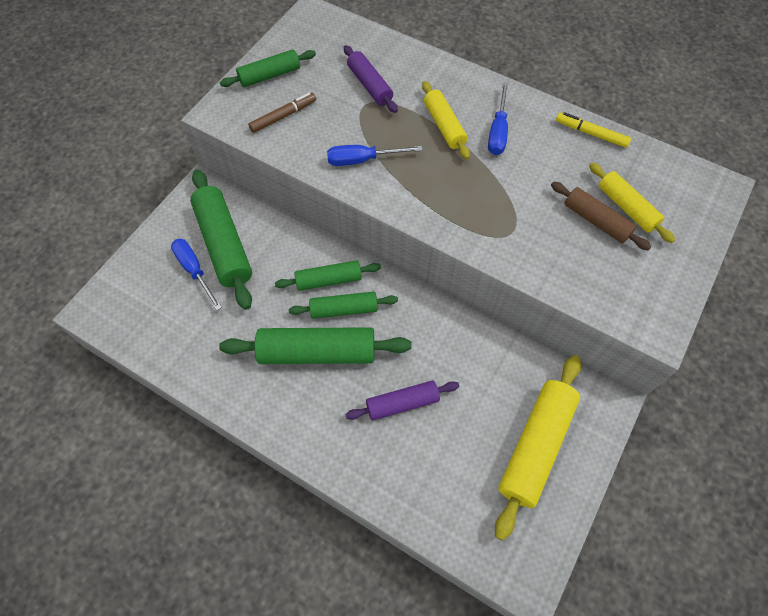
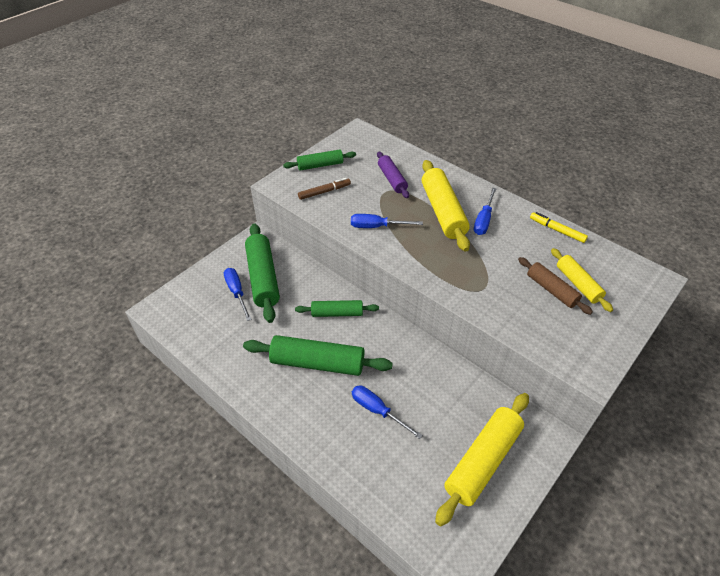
camera: 10 degrees right, 15 degrees down
green rolling pin [289,291,398,319] -> none
purple rolling pin [345,380,459,421] -> blue screwdriver [352,385,423,439]
yellow rolling pin [422,81,470,159] -> yellow rolling pin [422,160,470,252], size x1.67

